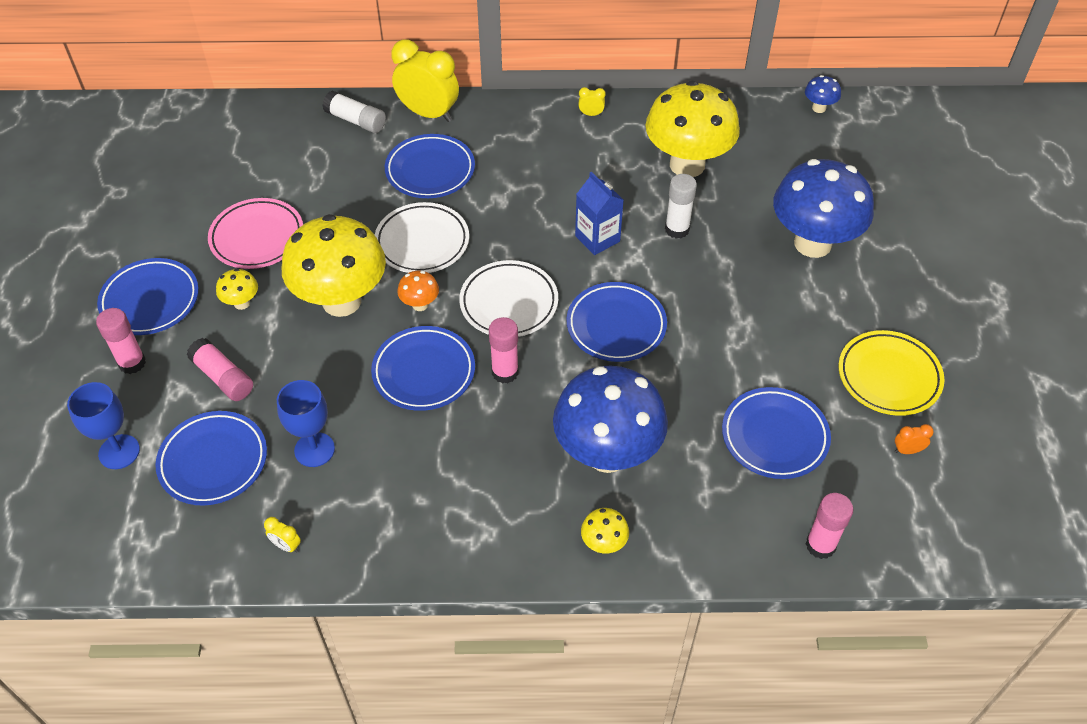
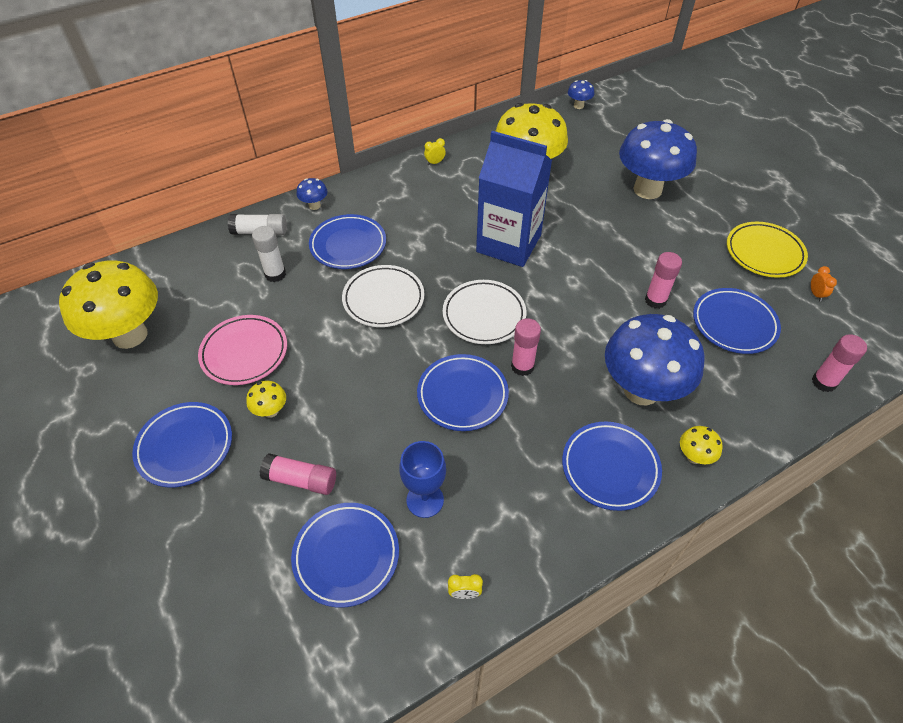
camera: 30 degrees left, 0 degrees up
blue goblet [67,382,140,469] -> none
pink glue stick [96,308,146,374] -> pink glue stick moved to [645,252,682,309]
yellow mushroom [282,214,386,317] -> yellow mushroom moved to [59,260,158,349]
yellow clock [391,39,459,122] -> blue mushroom [297,178,327,210]
orange mushroom [397,271,439,311] -> none
blue plate [567,282,667,362] -> blue plate moved to [562,421,662,511]
blue carton [575,172,624,255] -> blue carton [476,131,552,267], size x1.91
white glue stick [665,174,697,239] -> white glue stick moved to [252,226,286,282]
orange clock [895,424,934,454] -> orange clock turned 120 degrees clockwise [811,266,837,302]

